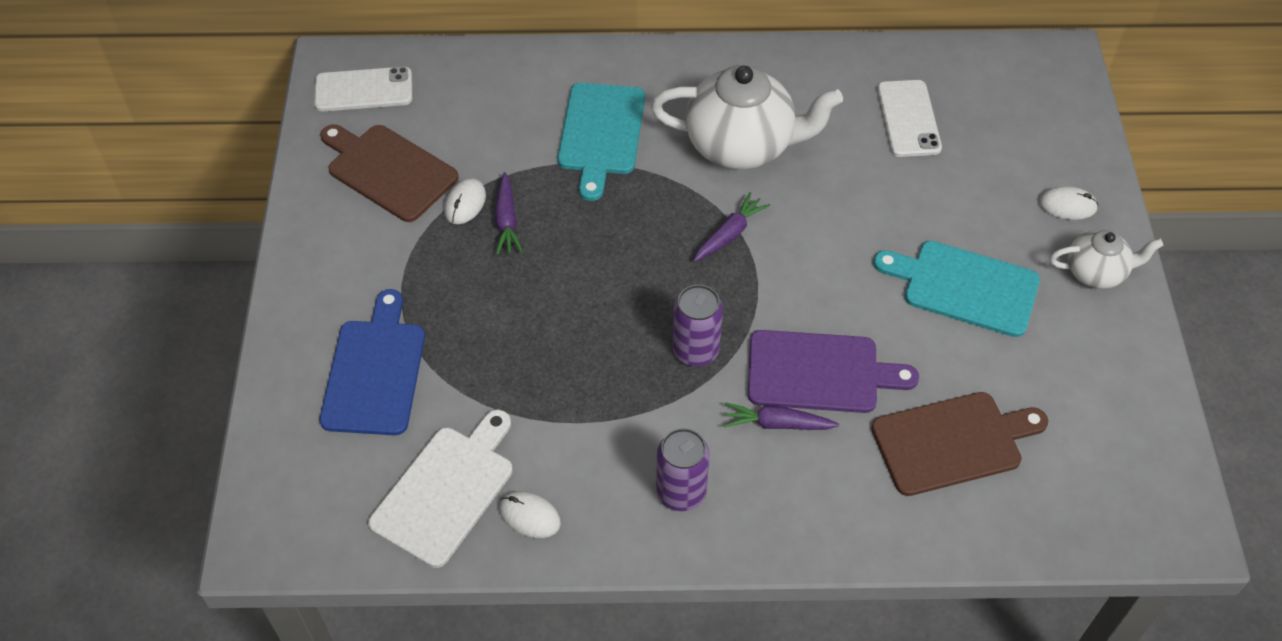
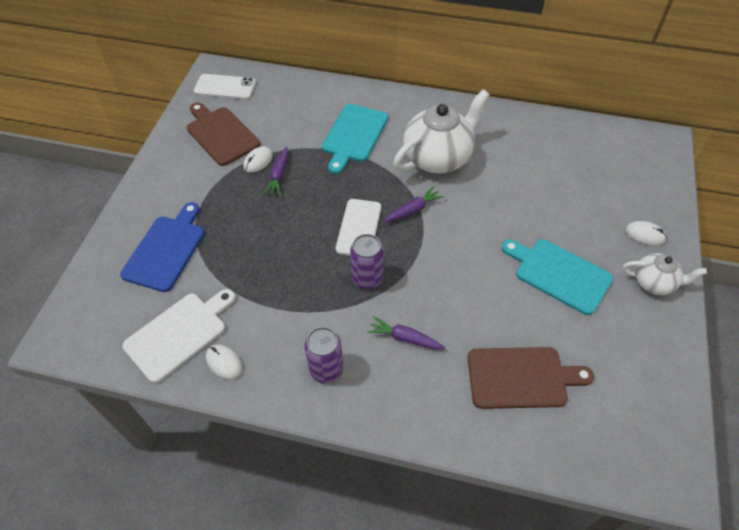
camera: 15 degrees right, 0 degrees up
white teapot [651,65,843,169] -> white teapot turned 60 degrees counterclockwise [393,89,490,174]
purple cutting board [748,330,919,413] -> none
white phone [877,80,942,157] -> white phone moved to [336,199,381,256]

